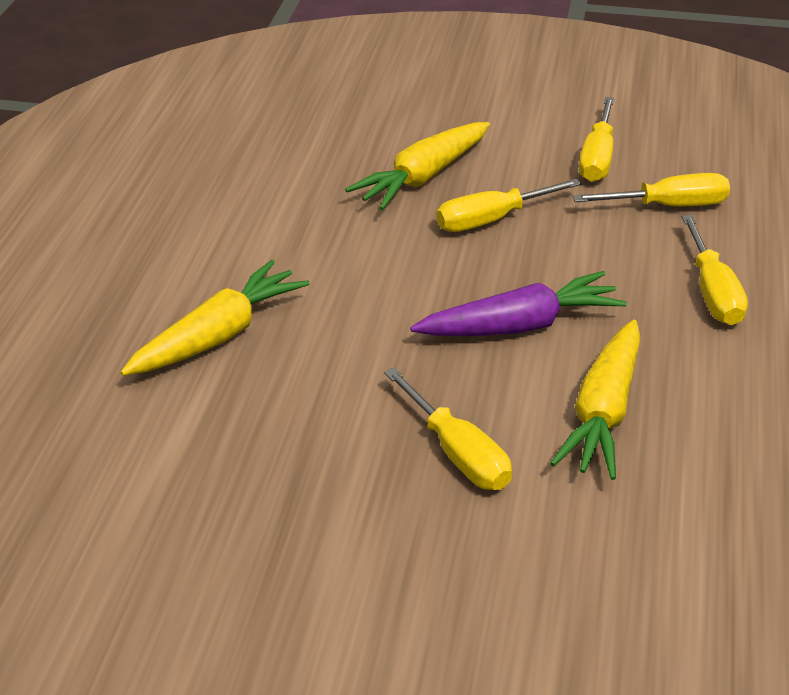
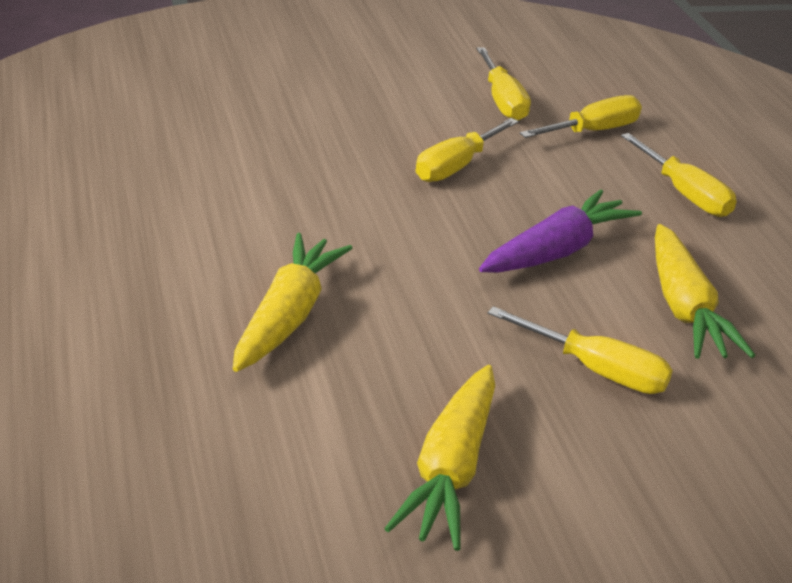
camera: 30 degrees left, 5 degrees down
yellow carrot [345,122,490,210] -> yellow carrot moved to [384,365,495,551]

